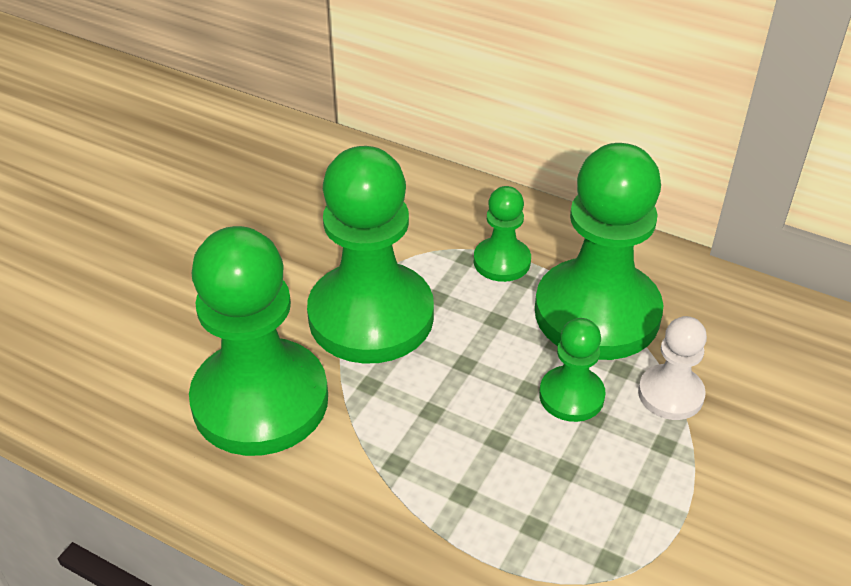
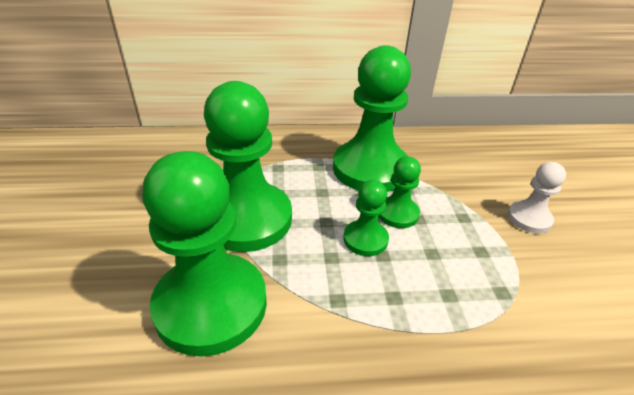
camera: 35 degrees left, 5 degrees down
green pawn [474,186,531,282] -> green pawn moved to [343,180,389,256]
white pawn [638,316,707,420] -> white pawn moved to [508,162,566,233]

